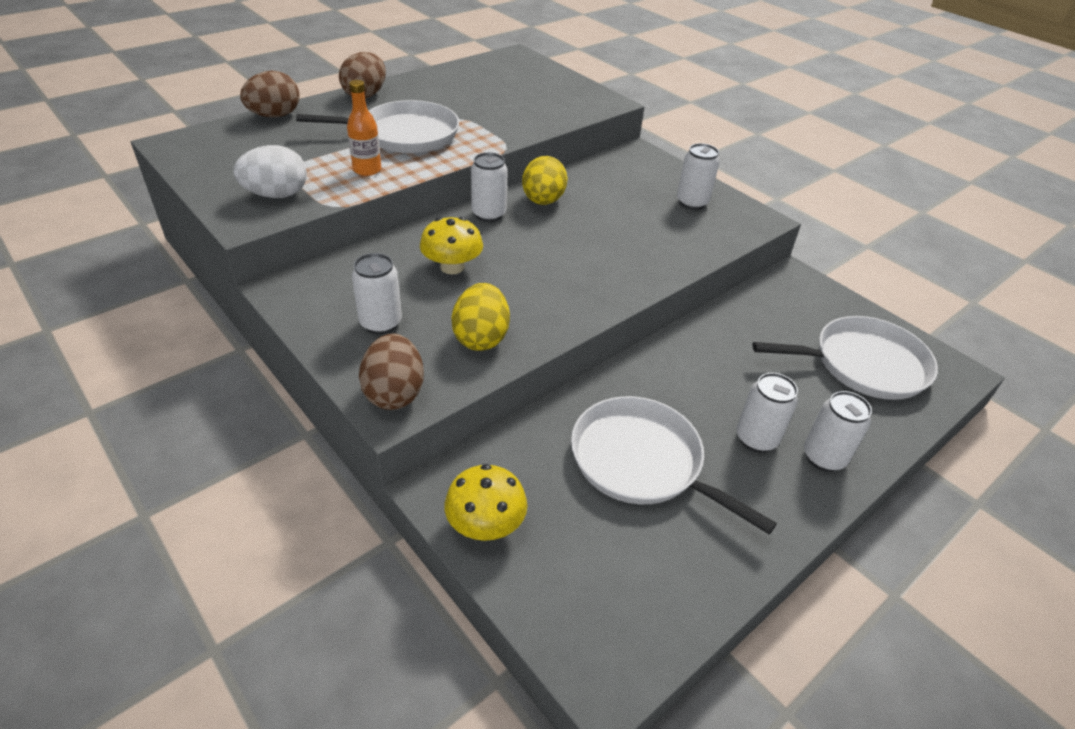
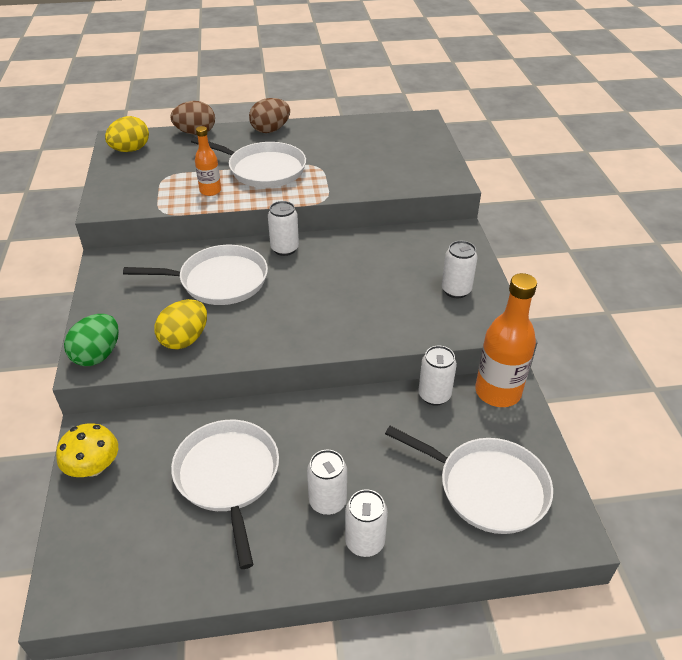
camera: 35 degrees right, 0 degrees up
white egg [233,145,307,198] -> none
white can [352,253,402,334] -> white can moved to [418,346,457,406]
brown egg [359,333,424,410] -> green egg [64,314,119,366]
yellow mushroom [420,217,483,274] -> white pan [123,245,268,305]
yellow egg [522,156,568,205] -> yellow egg moved to [105,116,149,152]
none -> orange bottle [475,273,537,407]

